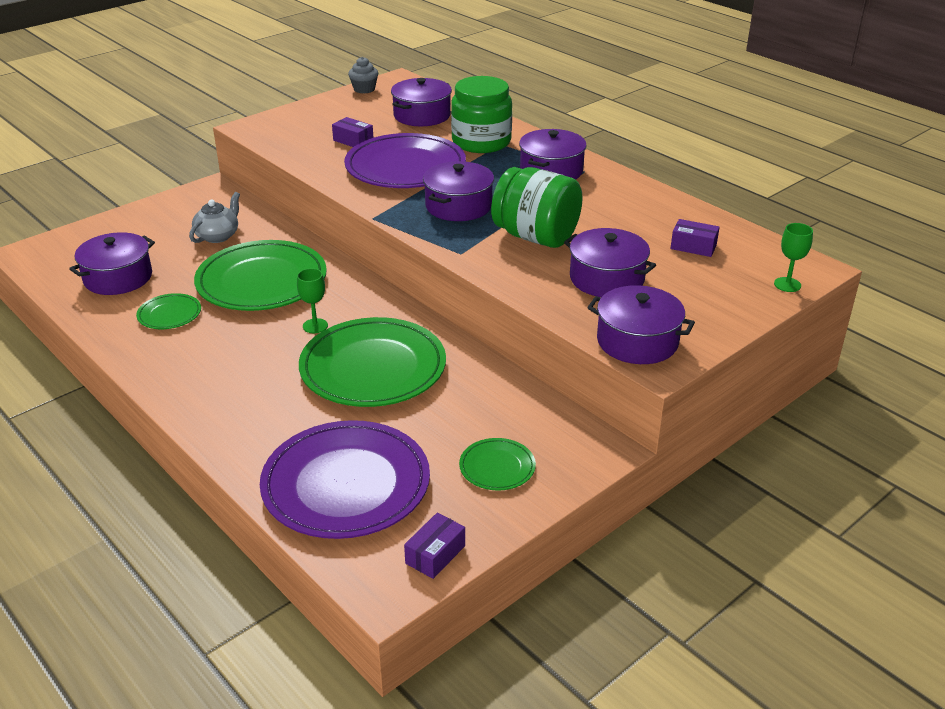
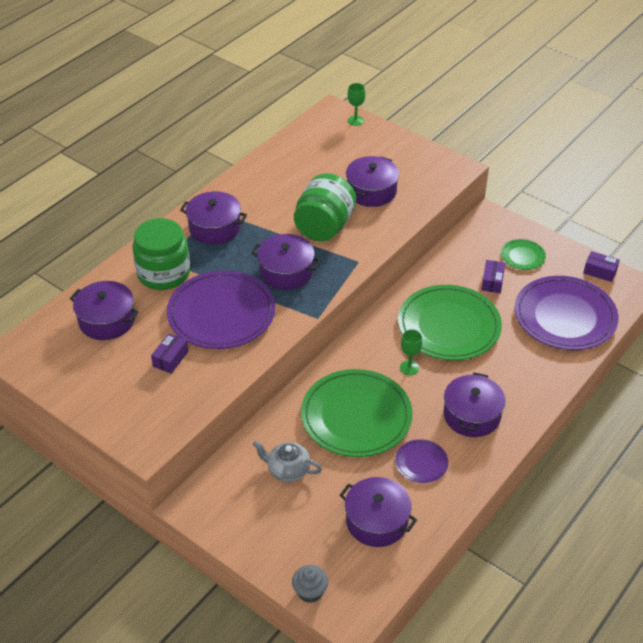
camera: 100 degrees left, 10 degrees up
green plate [136,293,201,329] -> purple plate [395,439,448,483]
grey cupcake [348,57,378,94] -> grey cupcake moved to [292,565,328,603]
purple pot [587,285,695,364] -> purple pot moved to [443,372,506,437]
purple box [671,219,720,257] -> purple box moved to [481,260,505,293]

